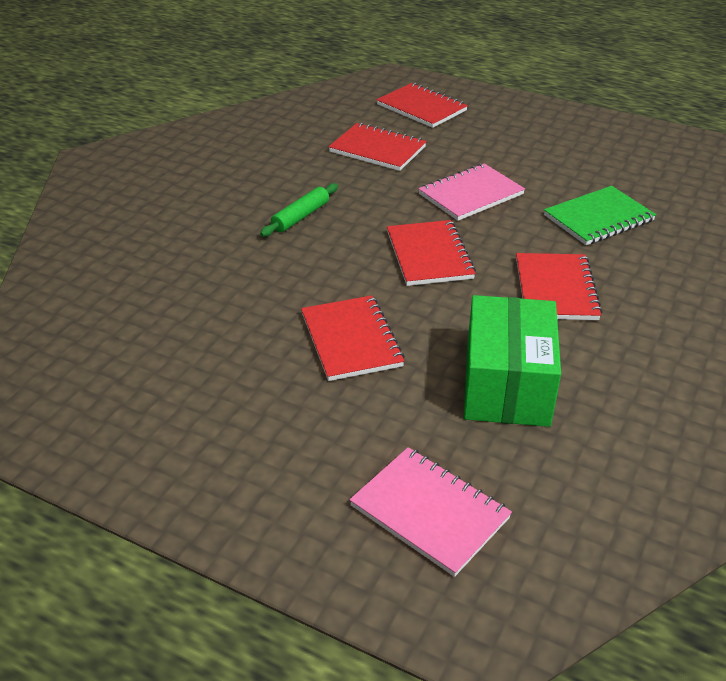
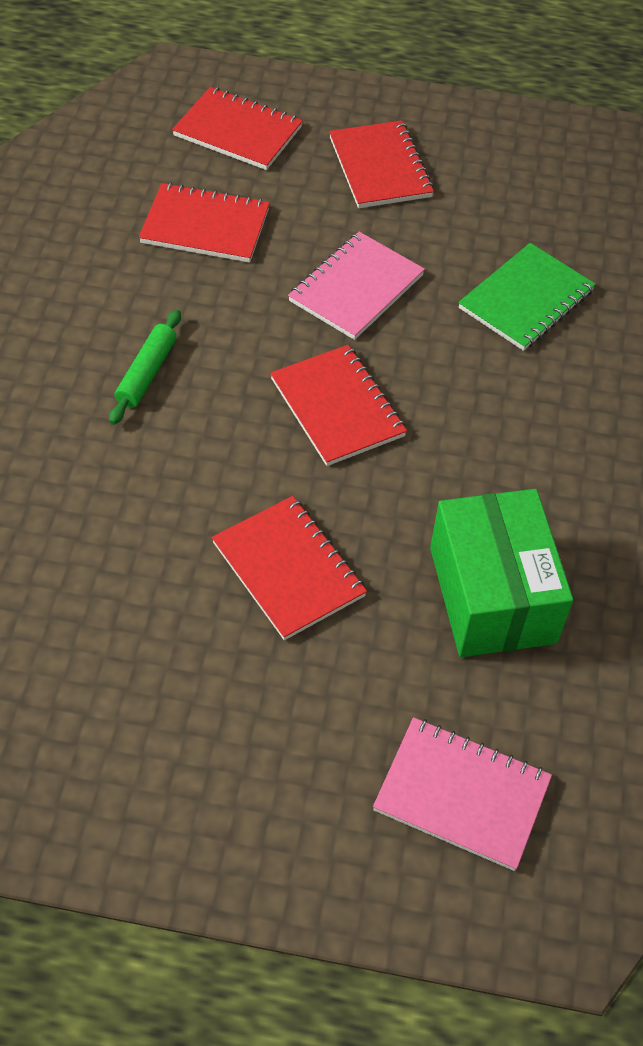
camera: 20 degrees left, 15 degrees up
red notebook [516,253,603,320] -> red notebook moved to [329,120,434,208]

